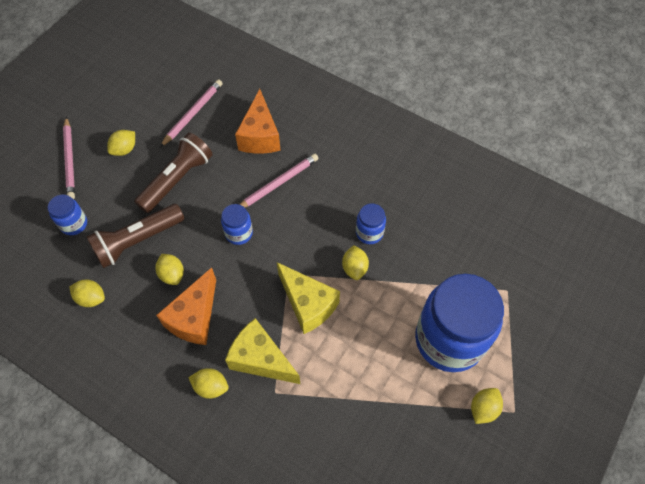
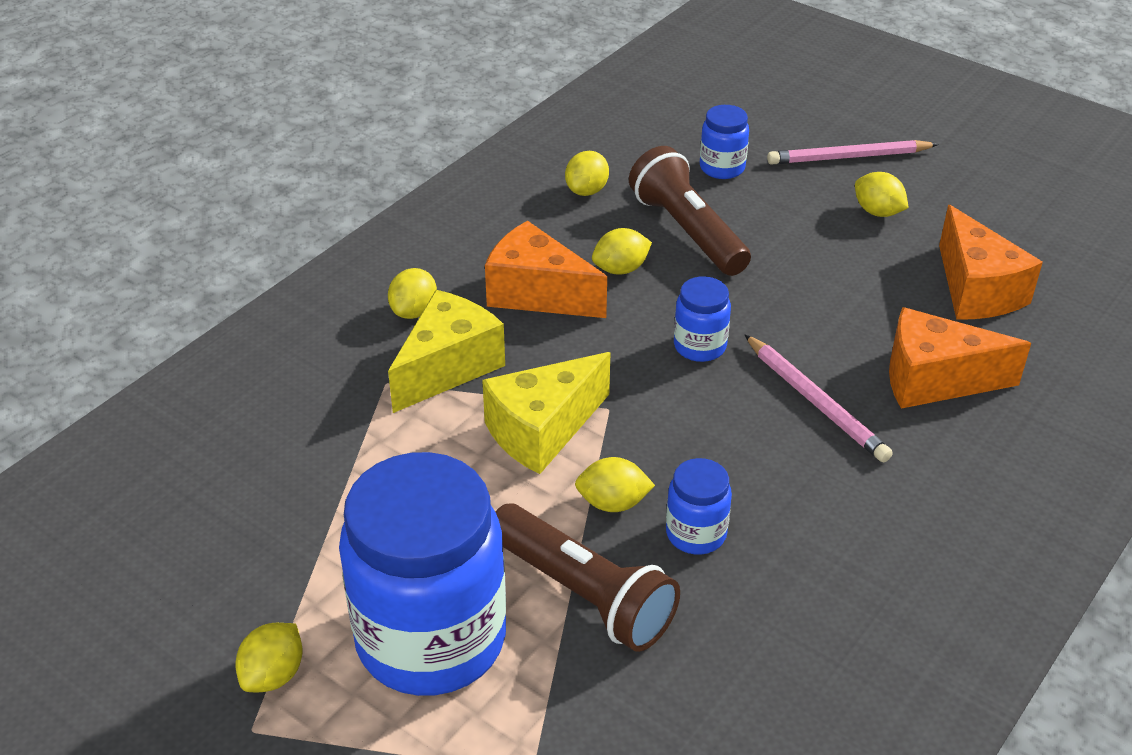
camera: 95 degrees right, 20 degrees down
brown flashlight [134,132,213,213] -> brown flashlight moved to [495,504,680,652]
pink pencil [160,79,223,147] -> orange cheese [939,205,1043,320]
yellow lemon [471,388,503,424] -> yellow lemon turned 75 degrees clockwise [236,623,303,692]

